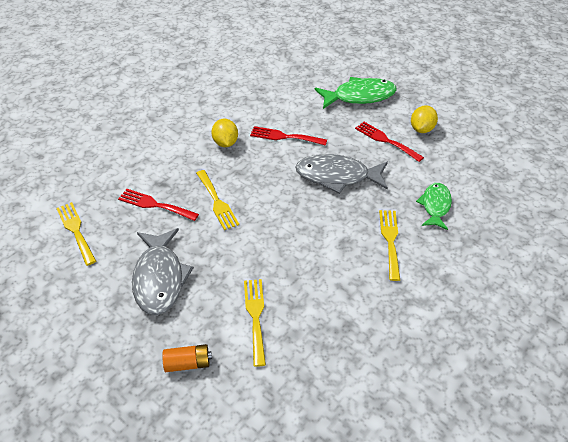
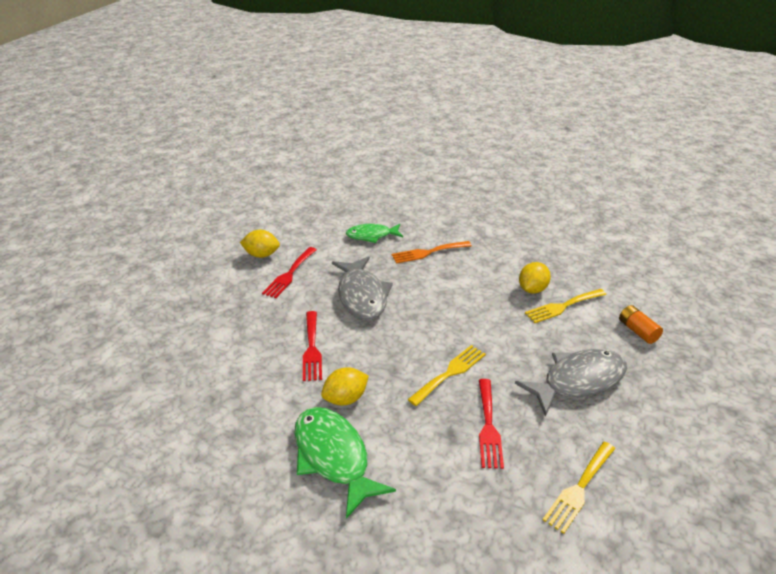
camera: 110 degrees left, 10 degrees down
green fish [315,77,397,109] -> green fish moved to [294,407,396,519]
yellow fork [379,210,400,281] -> orange fork [392,241,472,264]
none -> yellow lemon [519,262,551,294]

